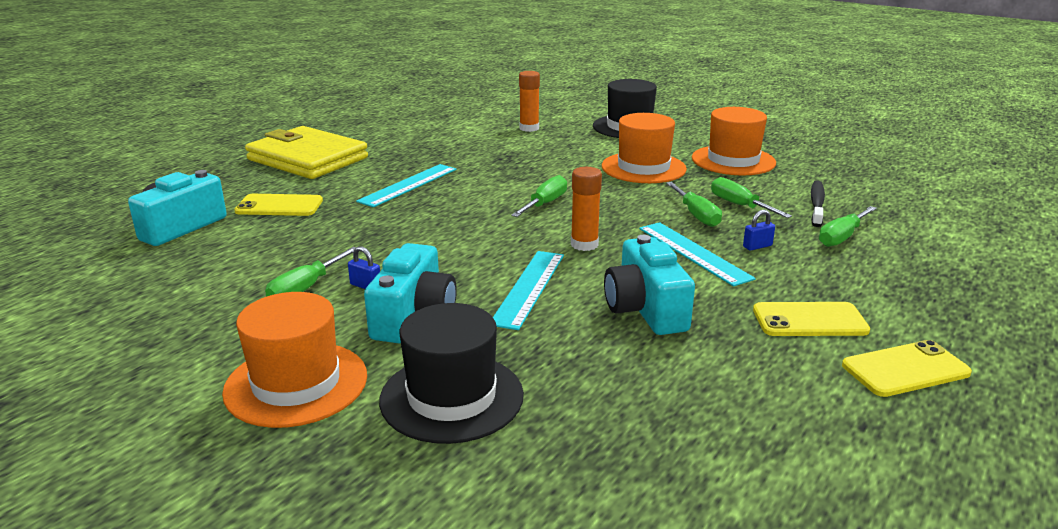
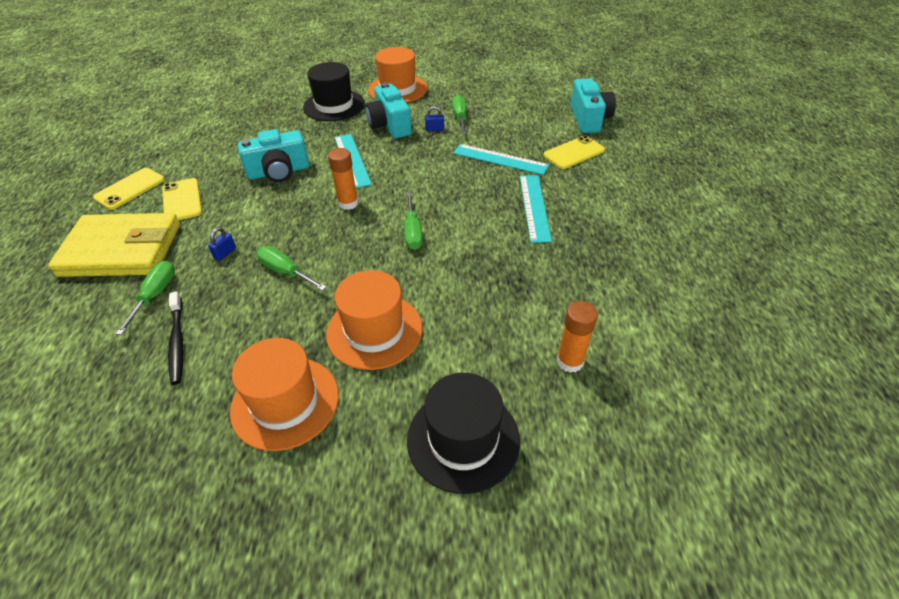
camera: 145 degrees right, 20 degrees up
yellow wallet [245,126,368,179] -> yellow wallet moved to [48,213,180,277]
turquoise camera [604,235,695,335] -> turquoise camera turned 120 degrees clockwise [238,129,309,182]
turquoise ruler [639,222,755,287] -> turquoise ruler moved to [453,144,549,175]
green screwdriver [711,177,792,218] -> none
yellow phone [753,302,870,336] -> yellow phone turned 75 degrees counterclockwise [162,178,202,221]

